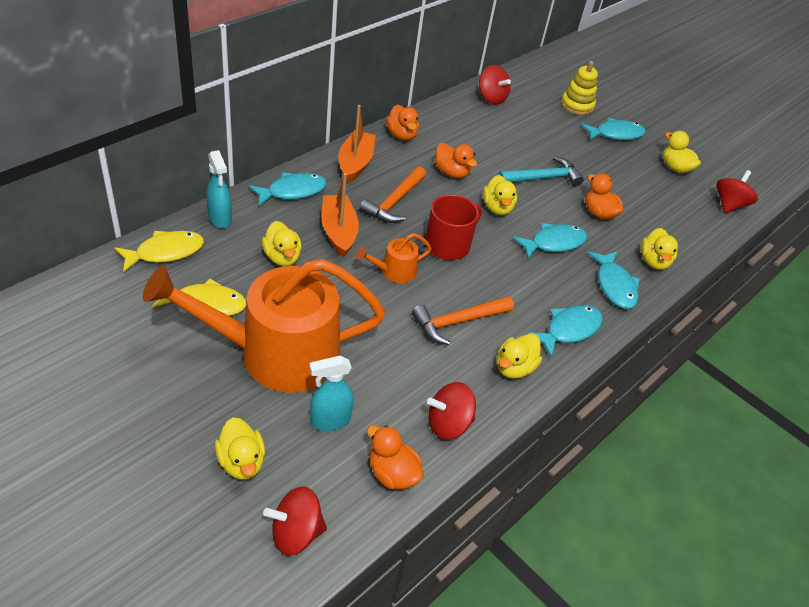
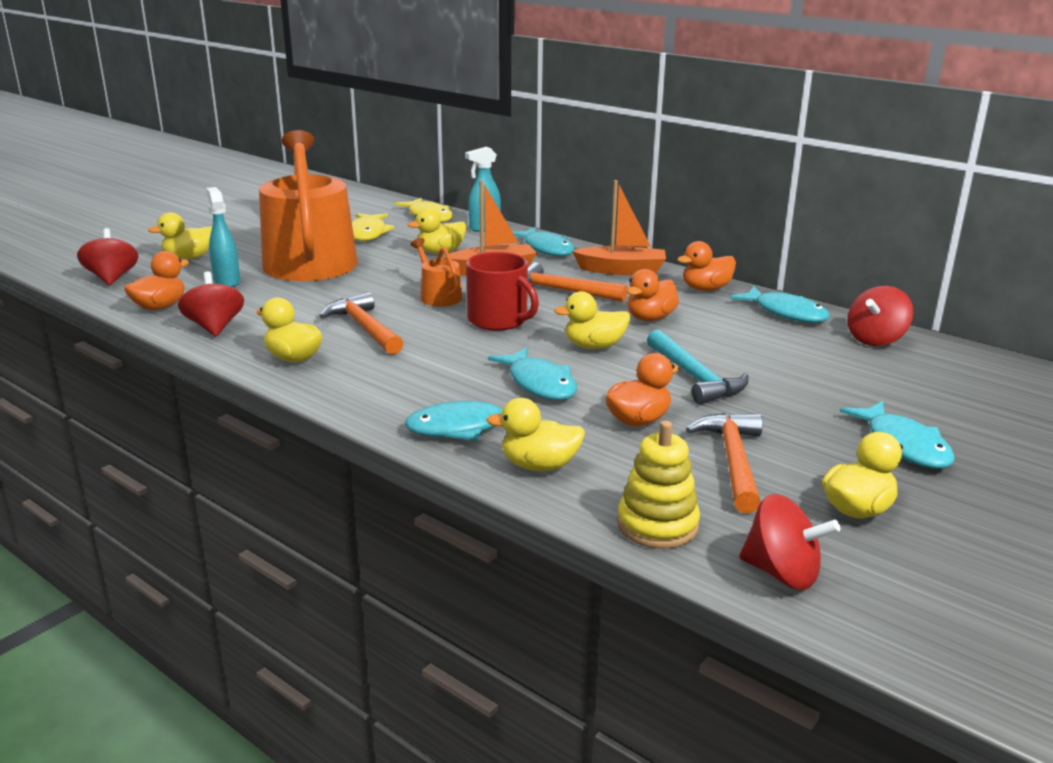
camera: 90 degrees right, 20 degrees down
turquoise fish [527,305,603,357] -> turquoise fish moved to [730,286,830,323]
yellow stacking toy [561,61,598,115] -> yellow stacking toy moved to [617,420,700,549]
none -> orange hammer [686,413,763,513]

